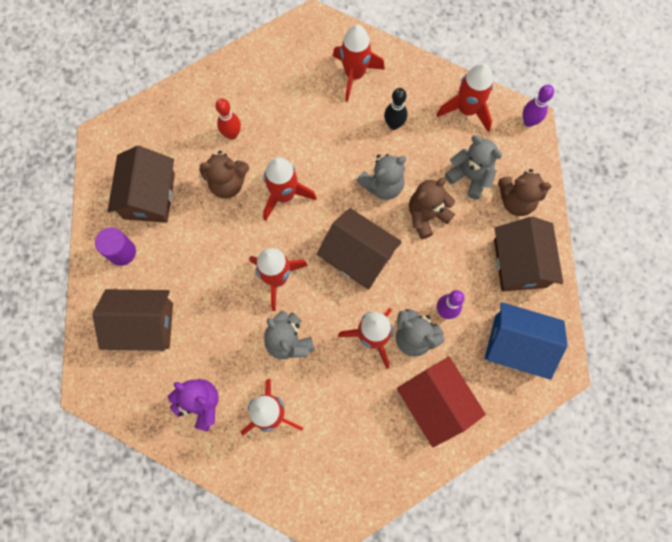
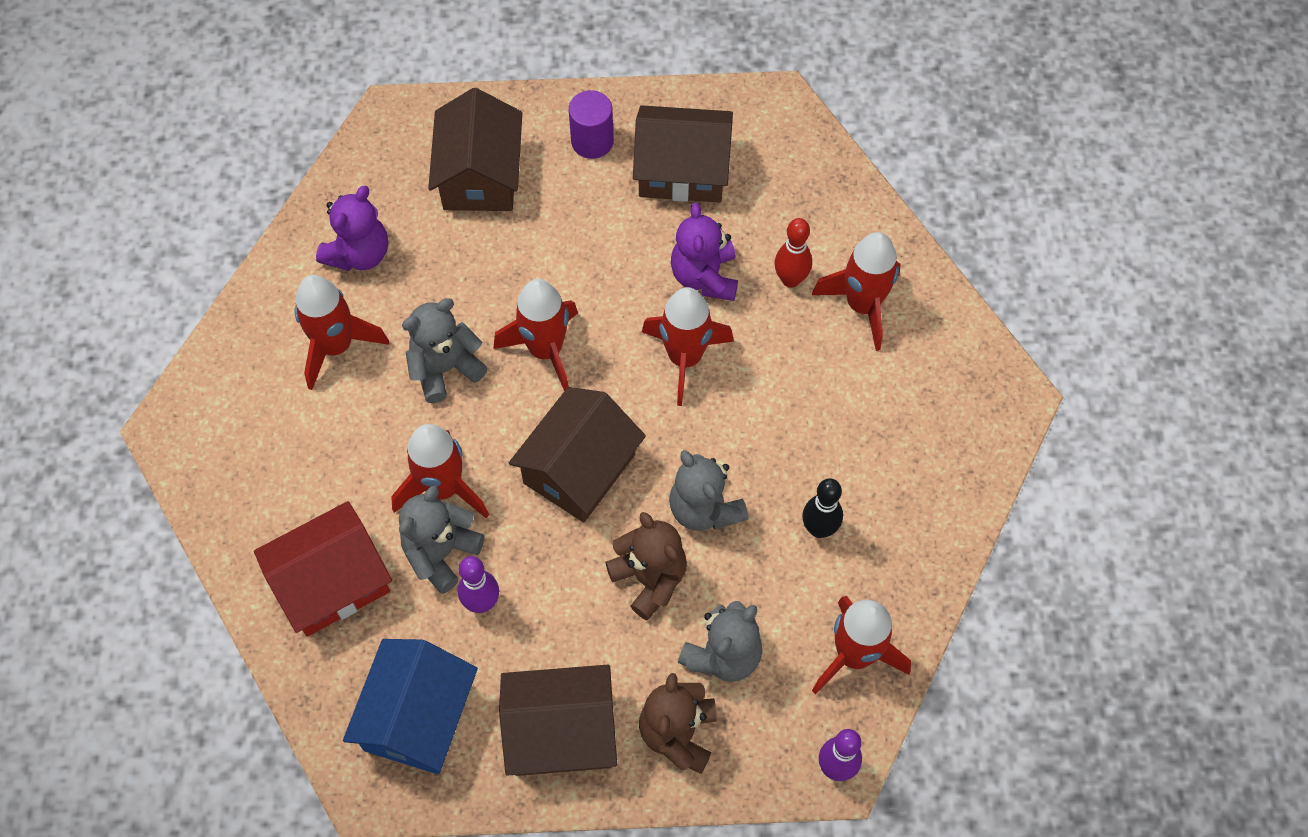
camera: 90 degrees right, 10 degrees down
brown teddy bear [199,151,249,198] -> purple teddy bear [671,203,738,301]
red rocket [333,25,385,102] -> red rocket moved to [812,232,901,351]

